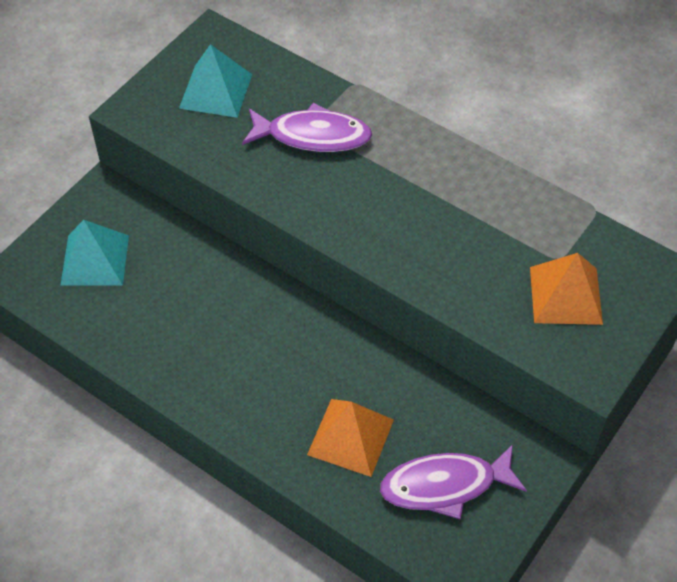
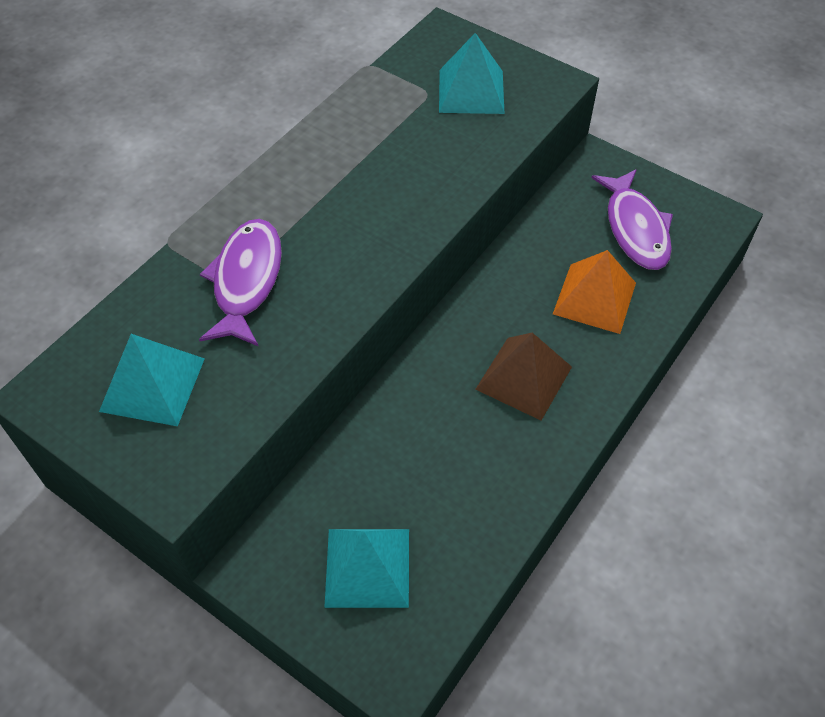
camera: 90 degrees left, 0 degrees up
orange pyramid [530,253,603,325] -> turquoise pyramid [439,33,505,114]
none -> brown pyramid [475,333,572,420]

